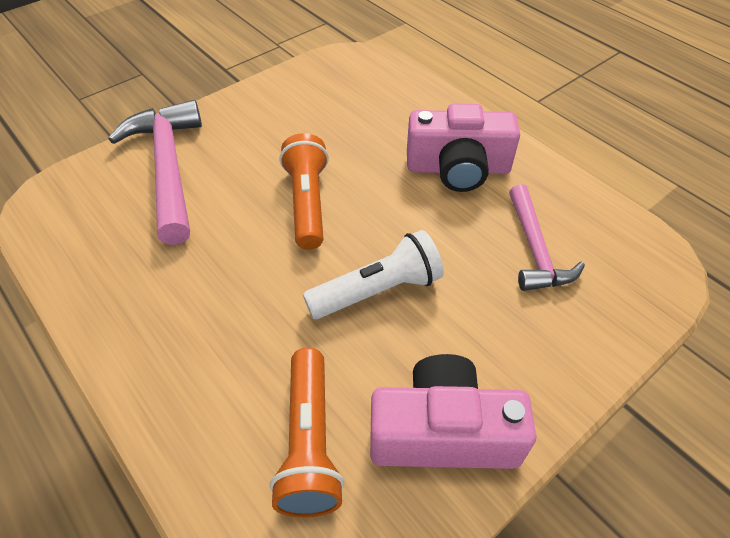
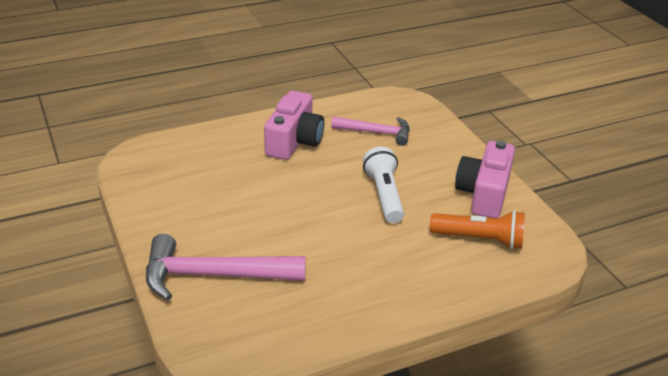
camera: 75 degrees left, 15 degrees down
orange flashlight [280,133,329,250] -> none

